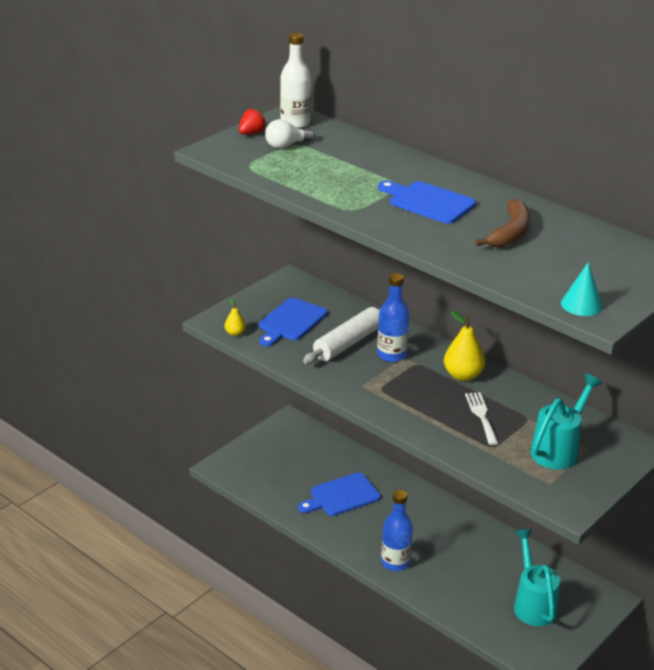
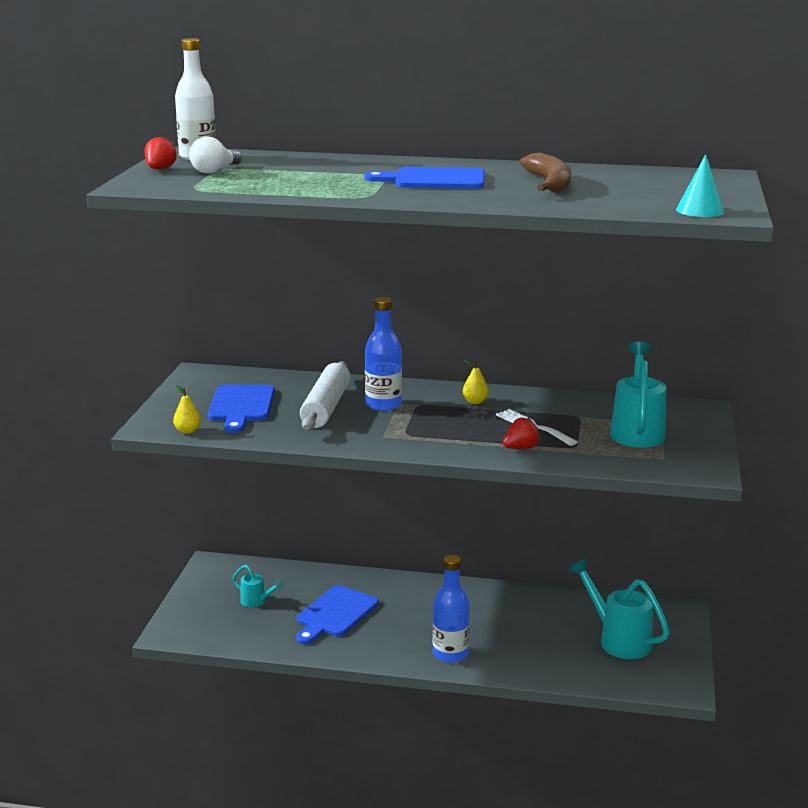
camera: 30 degrees left, 10 degrees down
yellow pear [444,311,485,381] -> yellow pear [463,360,489,404], size x0.54
none -> turquoise watering can [233,565,284,608]
none -> red strawberry [503,417,540,449]

